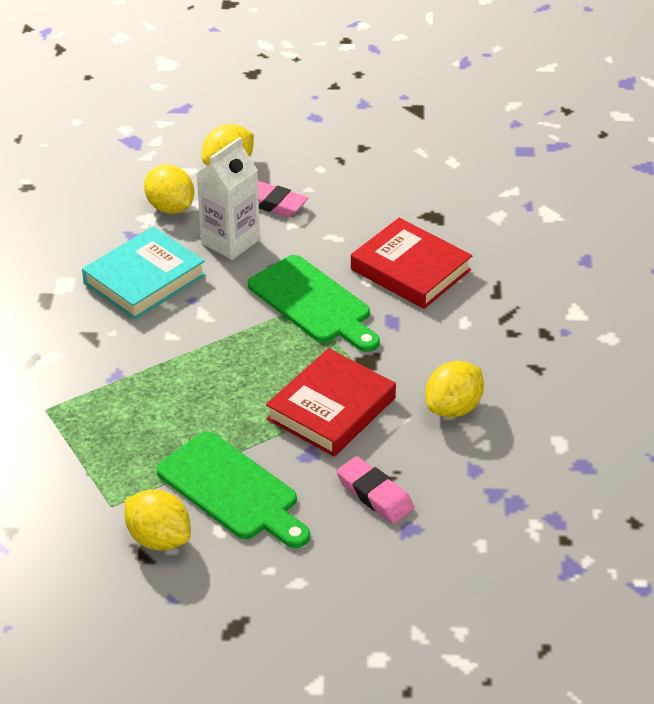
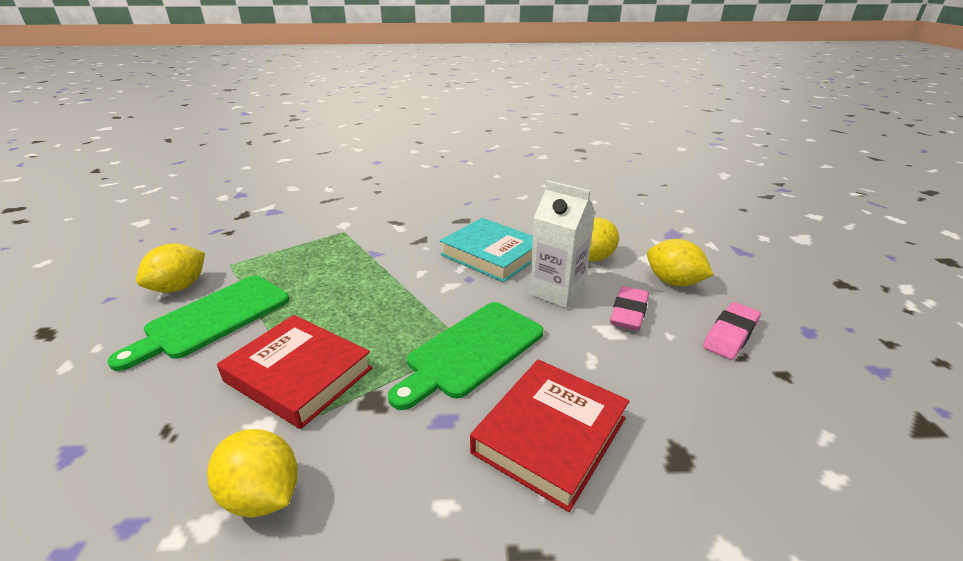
camera: 85 degrees right, 10 degrees down
pink eraser [336,456,414,524] -> pink eraser moved to [703,302,761,360]

